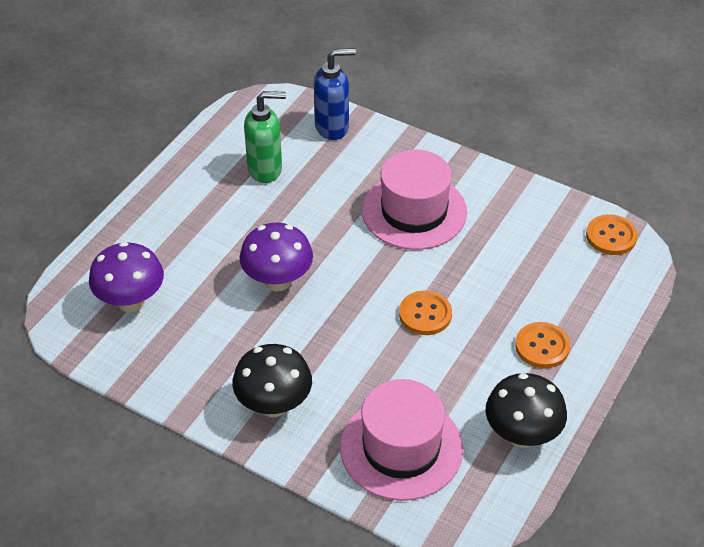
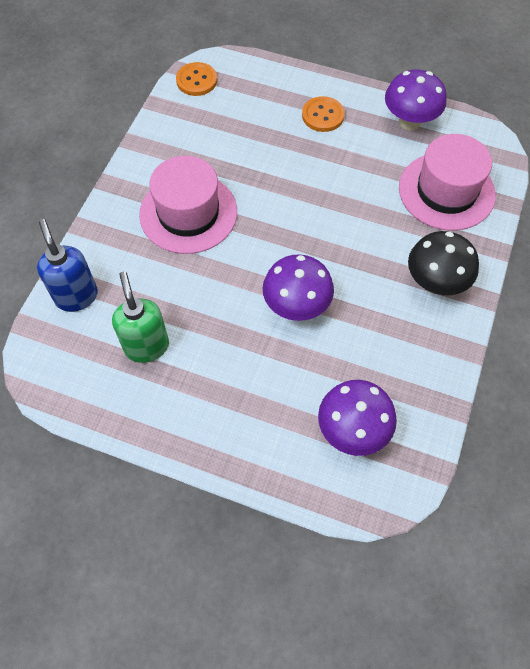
camera: 100 degrees left, 15 degrees up
orange button [399,291,452,335] -> none
black mushroom [485,373,567,448] -> purple mushroom [385,69,447,130]

